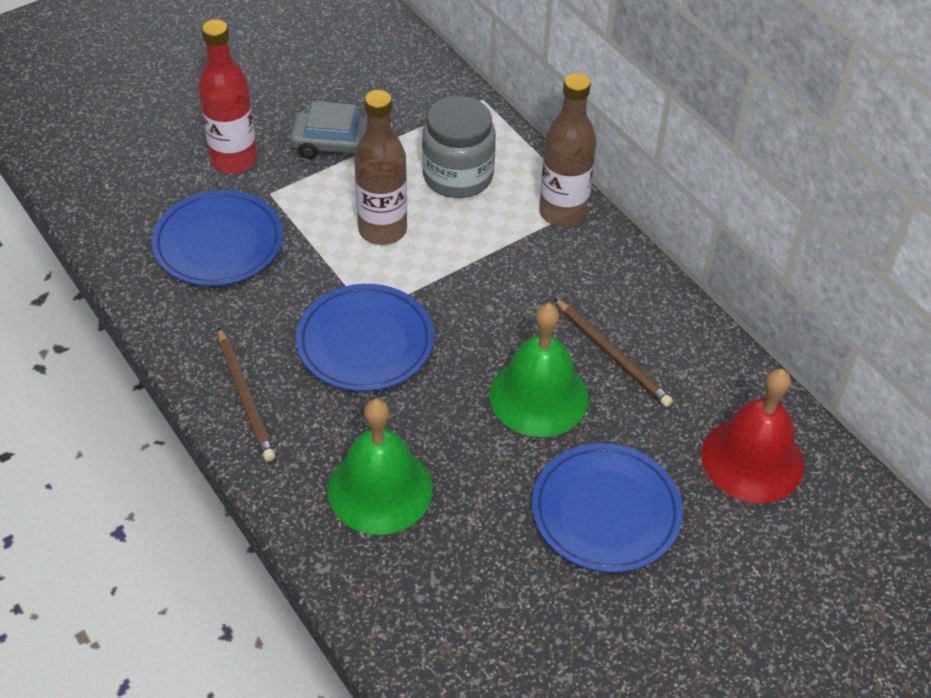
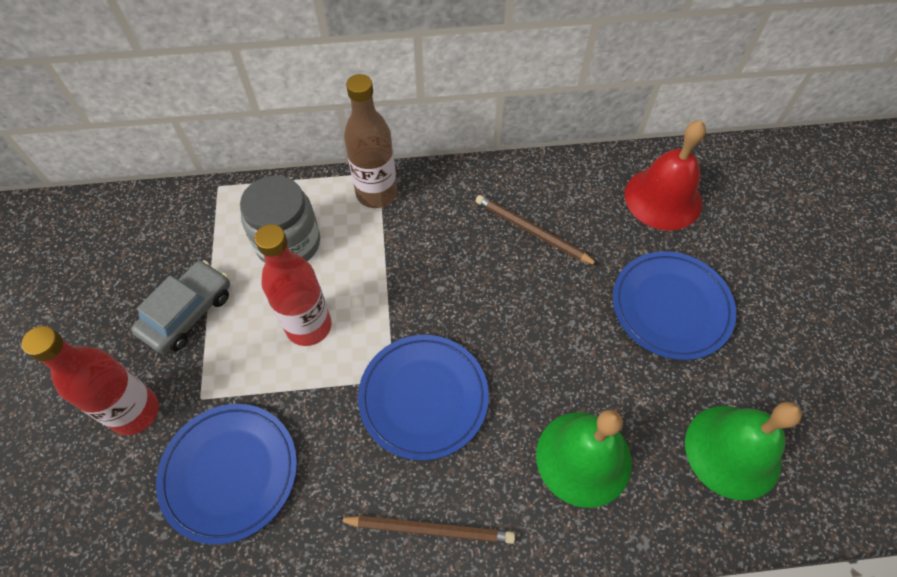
camera: 60 degrees left, 10 degrees up
brown bottle [354,90,407,245] -> red bottle [254,224,331,346]
green bell [489,303,589,437] -> green bell moved to [685,402,802,500]
brown pencil [554,298,673,407] -> brown pencil turned 135 degrees counterclockwise [476,195,599,266]

